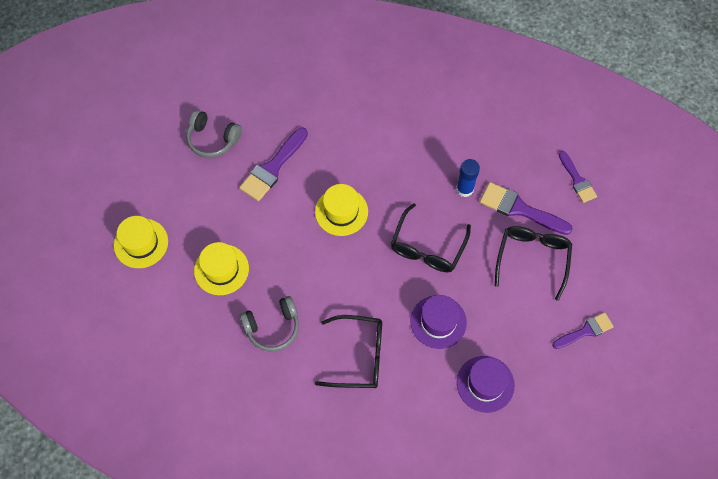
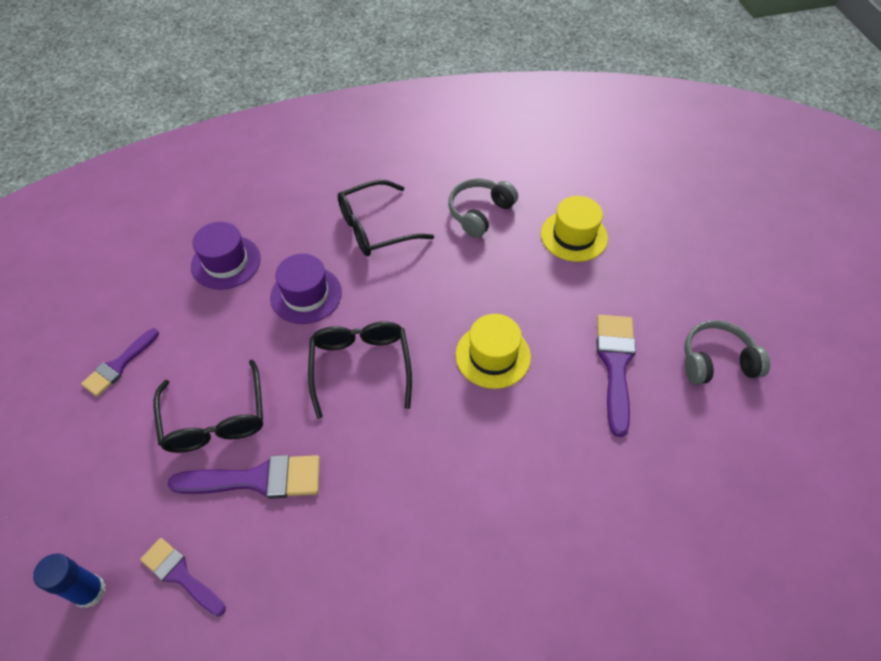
camera: 150 degrees right, 10 degrees down
yellow hat [114,216,168,268] -> none
blue glue stick [456,159,480,197] -> blue glue stick moved to [33,553,106,608]

